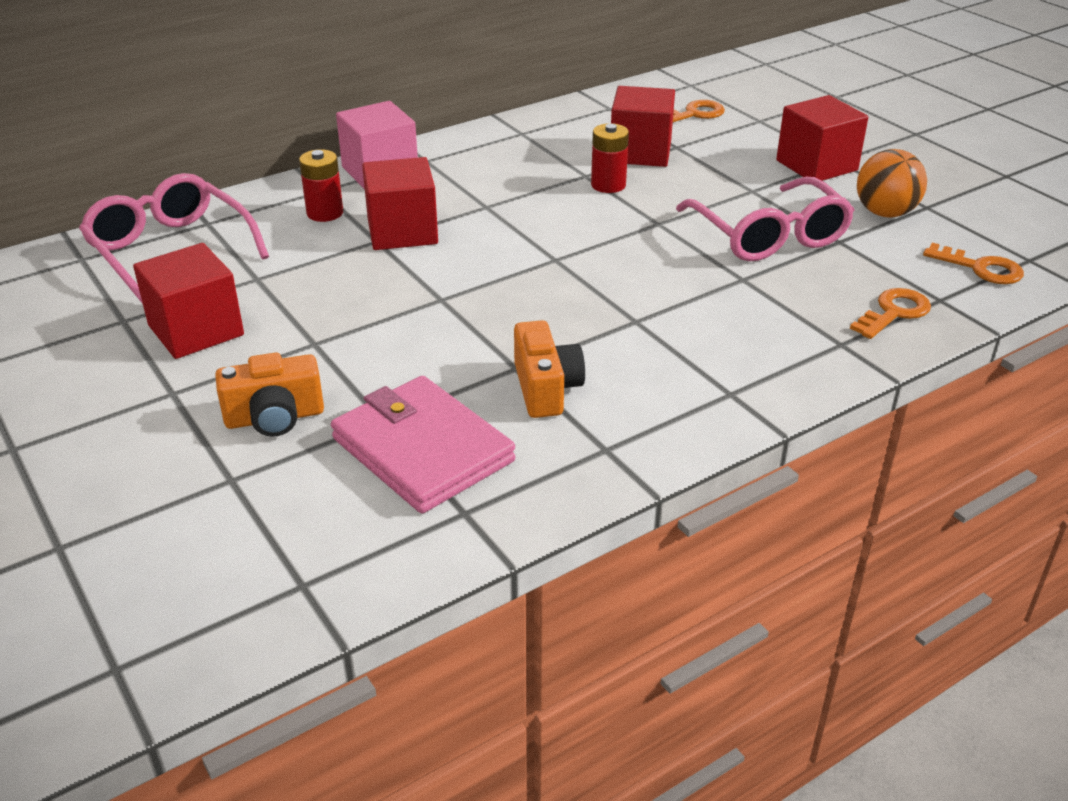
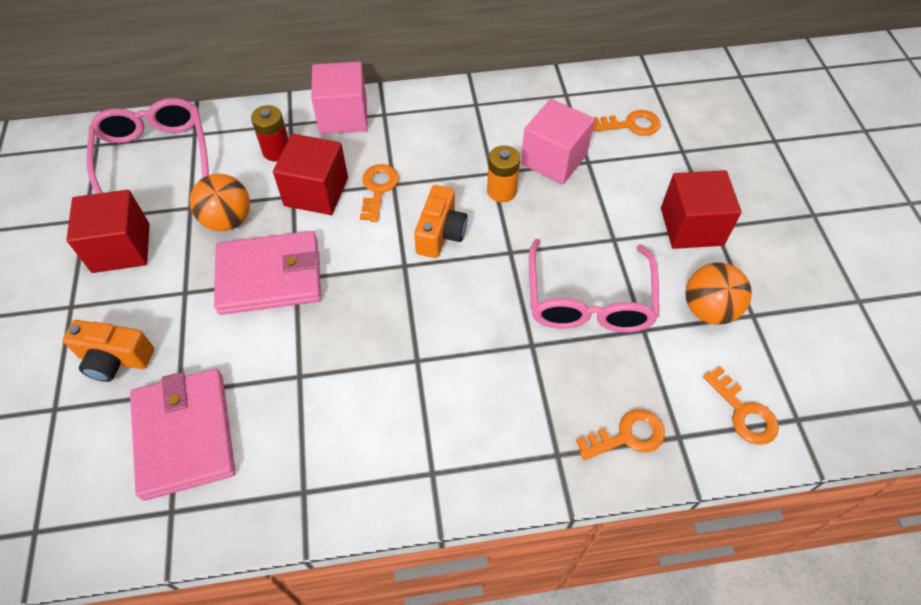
camera: 25 degrees right, 20 degrees up
orange camera [514,320,585,418] -> orange camera moved to [414,185,468,258]
red battery [591,123,629,193] -> orange battery [487,145,520,202]
red cube [611,86,675,167] -> pink cube [521,99,595,184]
none -> orange ball [190,174,250,231]
none -> pink wallet [214,231,321,315]
none -> orange key [360,164,399,222]

